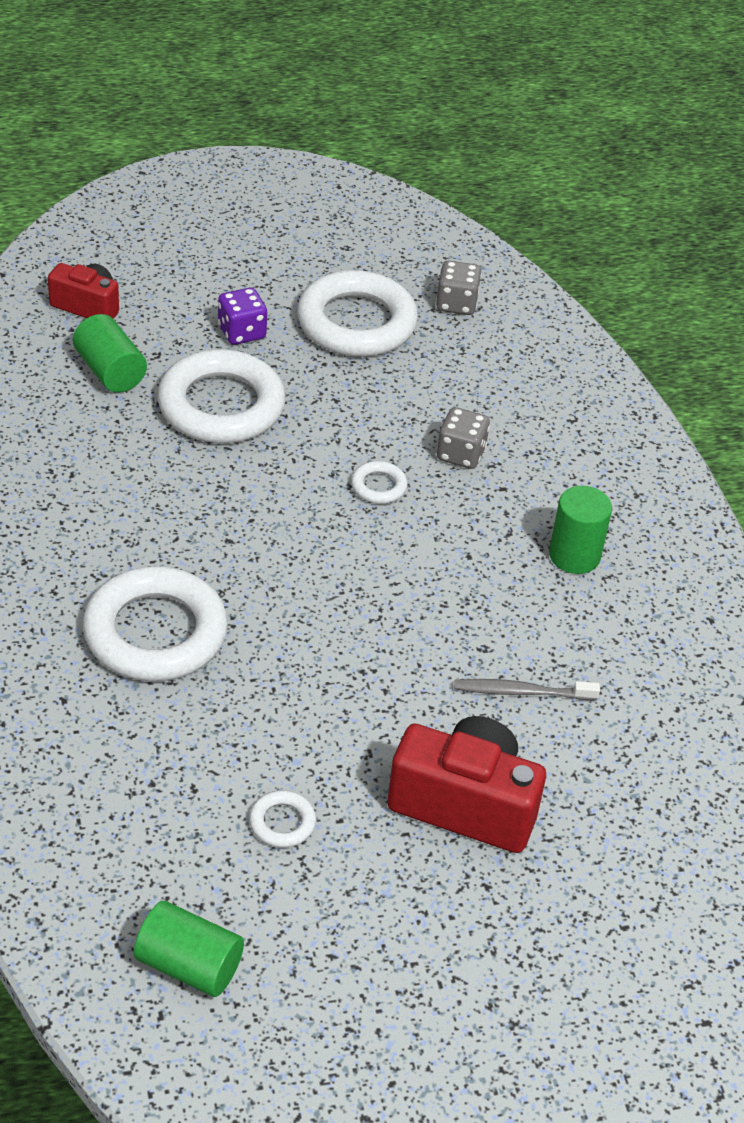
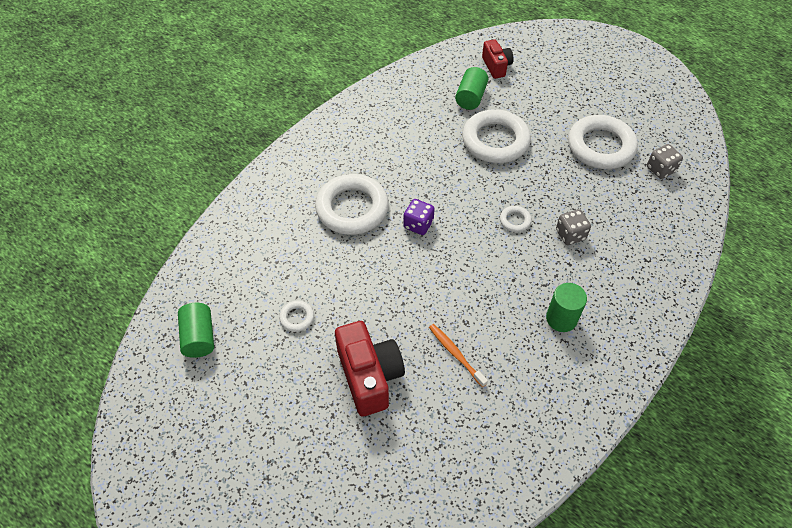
camera: 55 degrees right, 10 degrees up
purple dice [218,288,267,345] -> purple dice moved to [403,199,435,235]
grey toothbrush [454,679,600,700] -> orange toothbrush [429,324,488,387]

